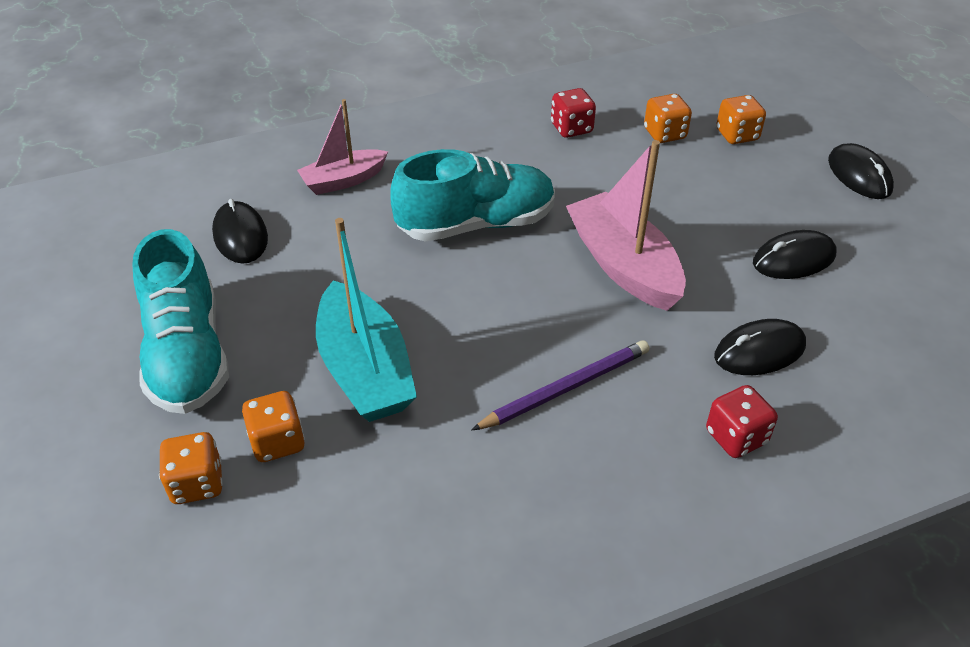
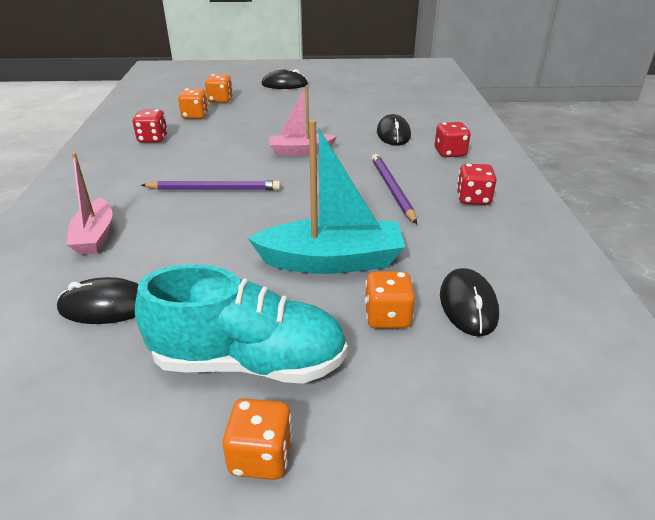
camera: 70 degrees left, 10 degrees down
orange dice [159,432,223,504] -> orange dice moved to [223,398,293,480]
turquoise shoe [390,149,555,241] -> purple pencil [141,180,281,190]
pink boat [566,140,686,311] -> pink boat [269,85,336,156], size x0.62
black mouse [753,230,836,279] -> black mouse moved to [440,268,499,337]
none -> red dice [456,164,497,205]

